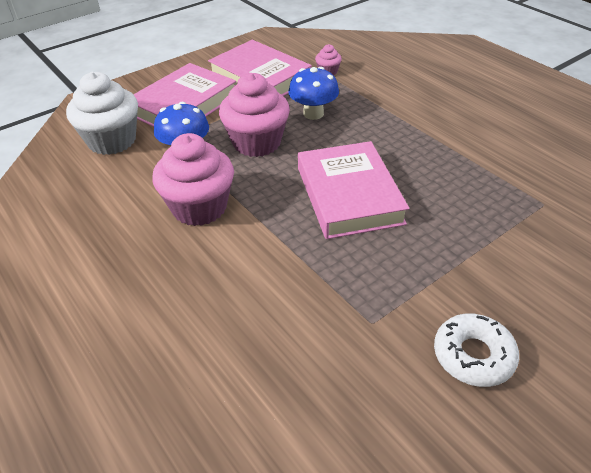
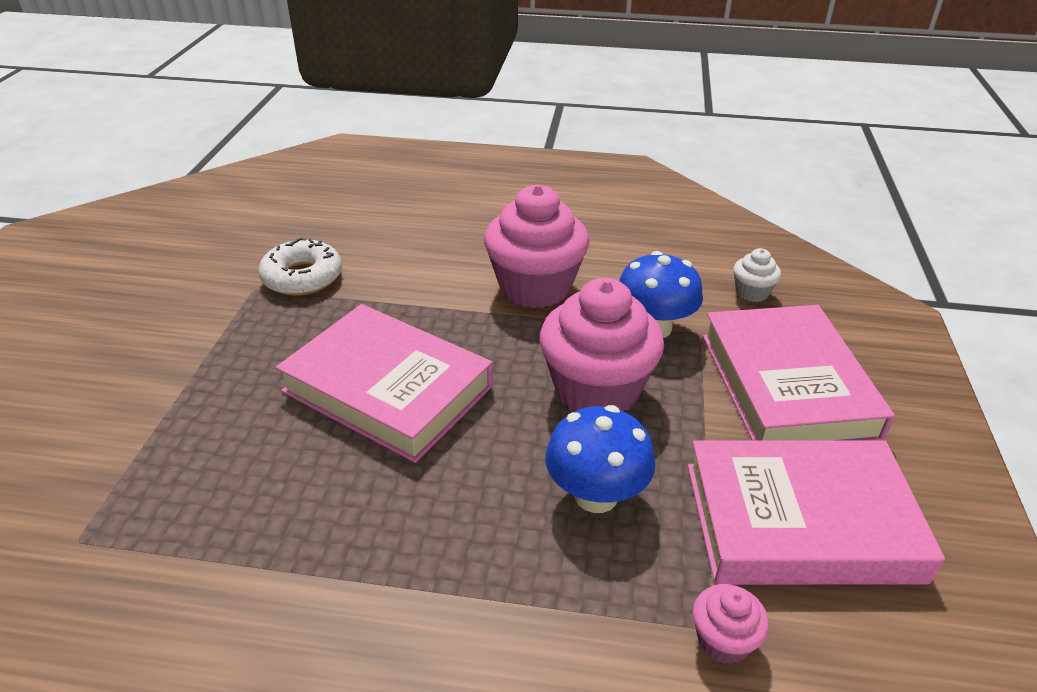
camera: 135 degrees right, 5 degrees down
white cupcake [66,72,138,155] -> white cupcake [733,248,781,302], size x0.45
white donut [434,314,519,387] -> white donut moved to [258,237,342,296]

